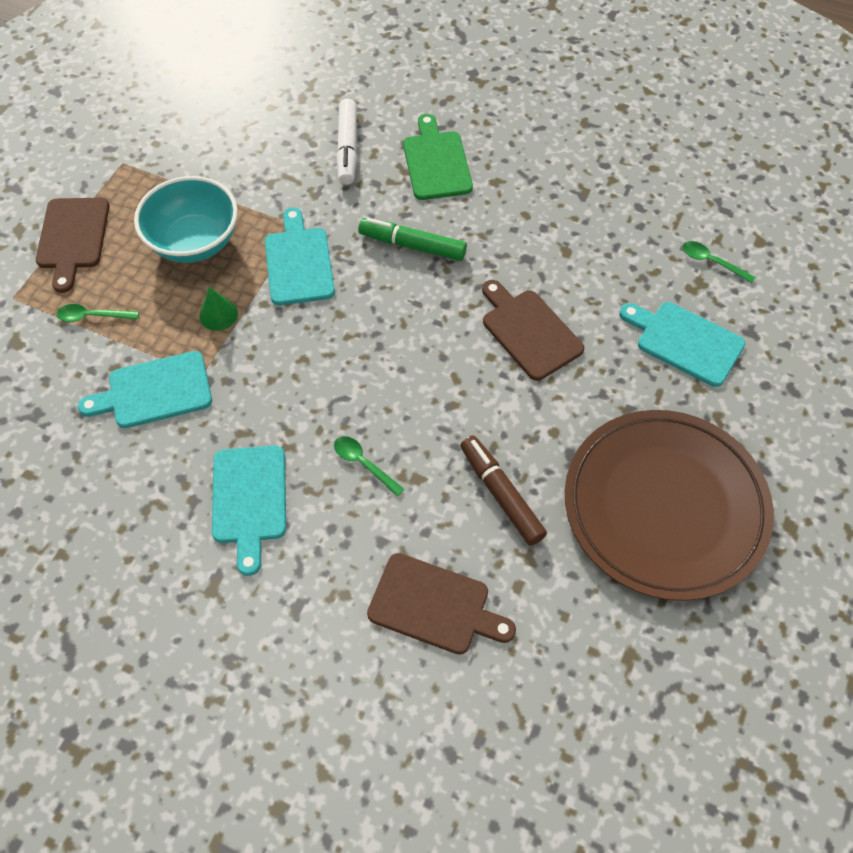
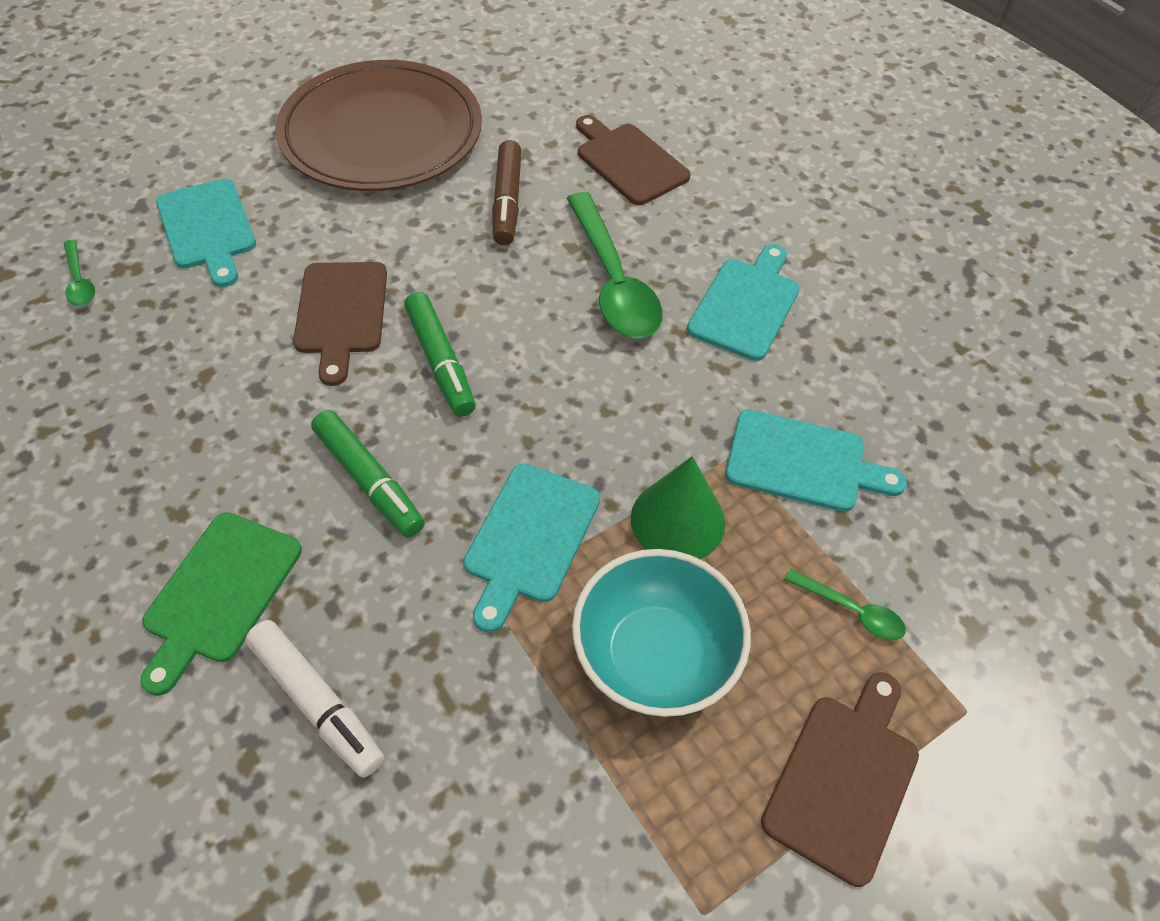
camera: 150 degrees left, 5 degrees down
green cone [199,286,238,331] -> green cone [631,456,725,559], size x1.67
green spoon [334,436,404,497] -> green spoon [567,192,663,338], size x2.17
white marker [337,99,357,185] -> white marker turned 105 degrees clockwise [245,620,384,778]
none -> green marker [404,292,475,417]

